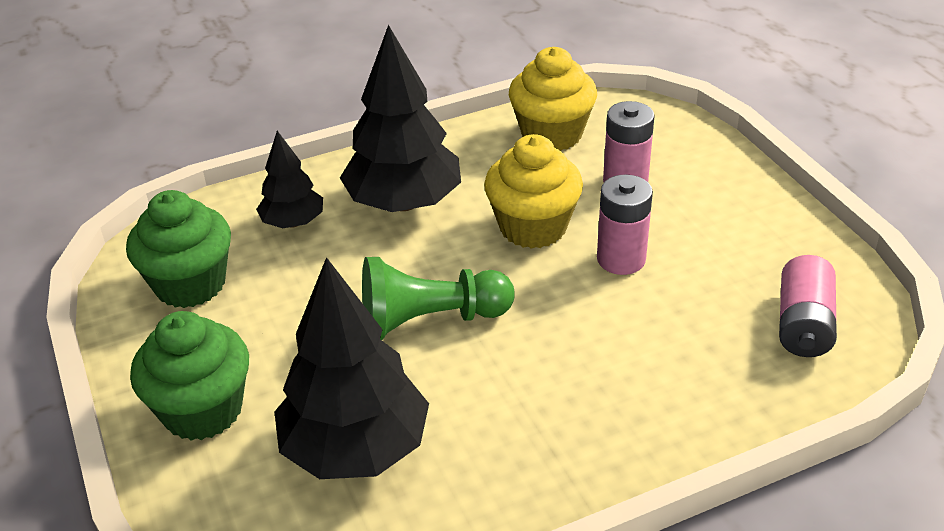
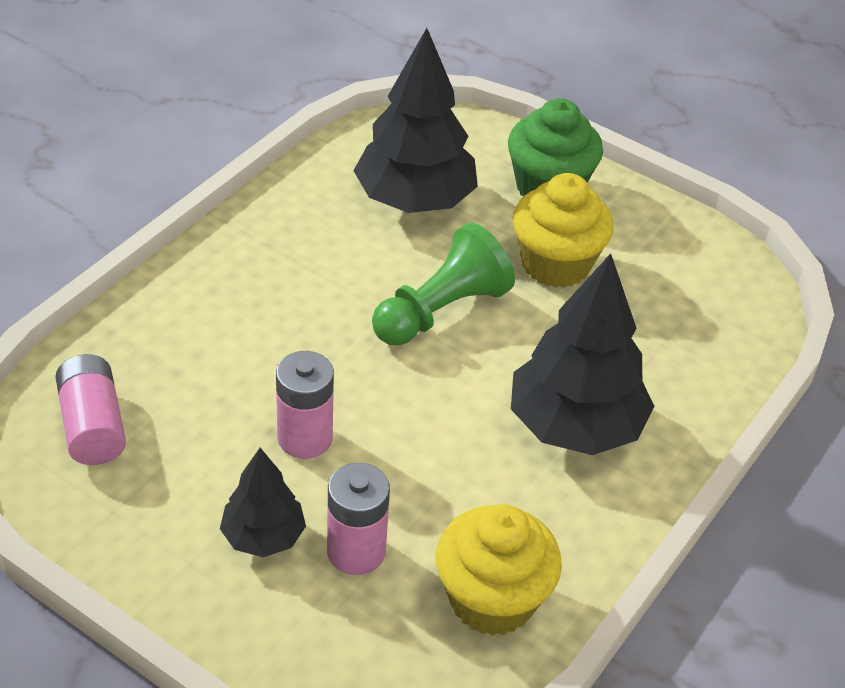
camera: 145 degrees right, 5 degrees up
green cupcake [126,190,231,308] -> none
black tree [256,131,323,228] -> black tree moved to [220,448,306,557]
yellow cupcake [484,134,583,249] -> yellow cupcake moved to [513,173,613,288]

